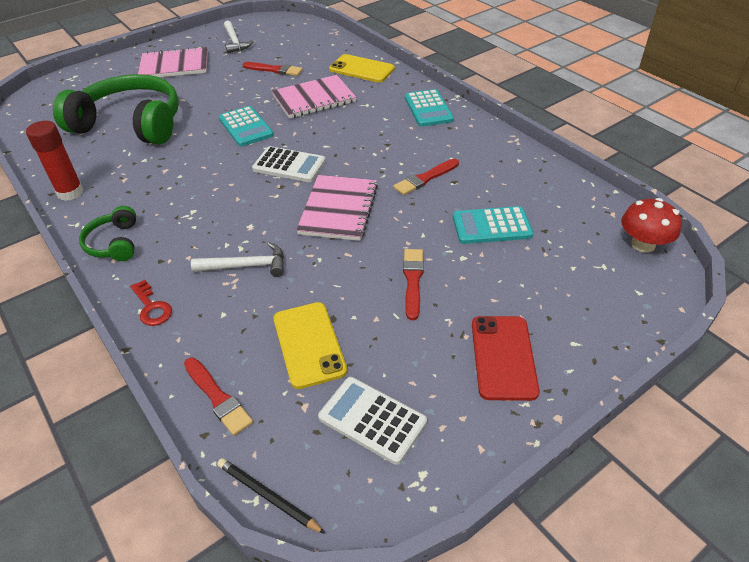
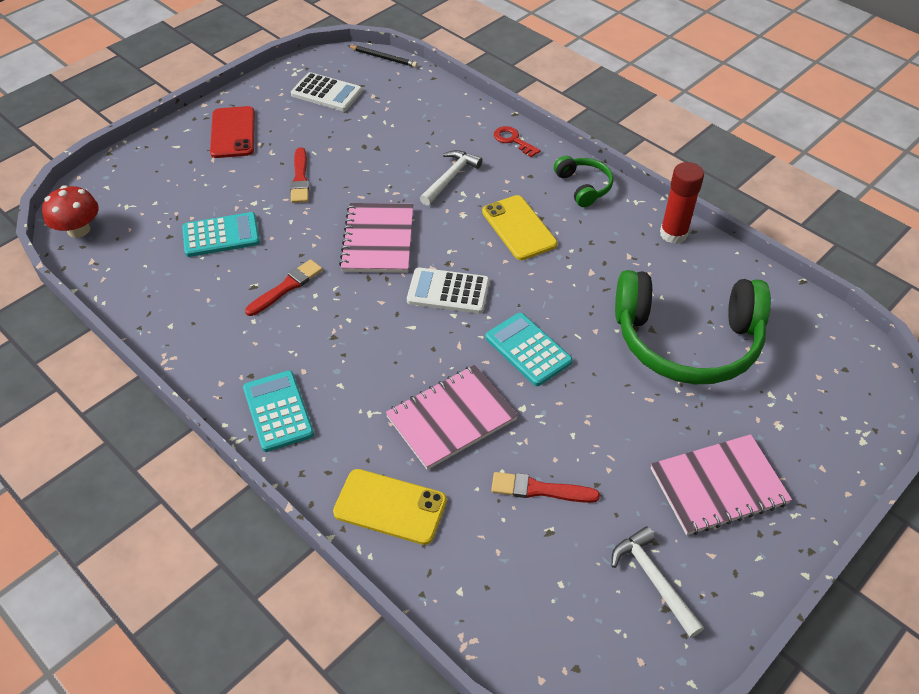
camera: 170 degrees right, 5 degrees up
red brush [184,357,253,436] -> none
white hammer [191,242,284,277] -> white hammer turned 135 degrees clockwise [420,150,482,206]
yellow phone [273,302,347,389] -> yellow phone moved to [482,195,557,260]

